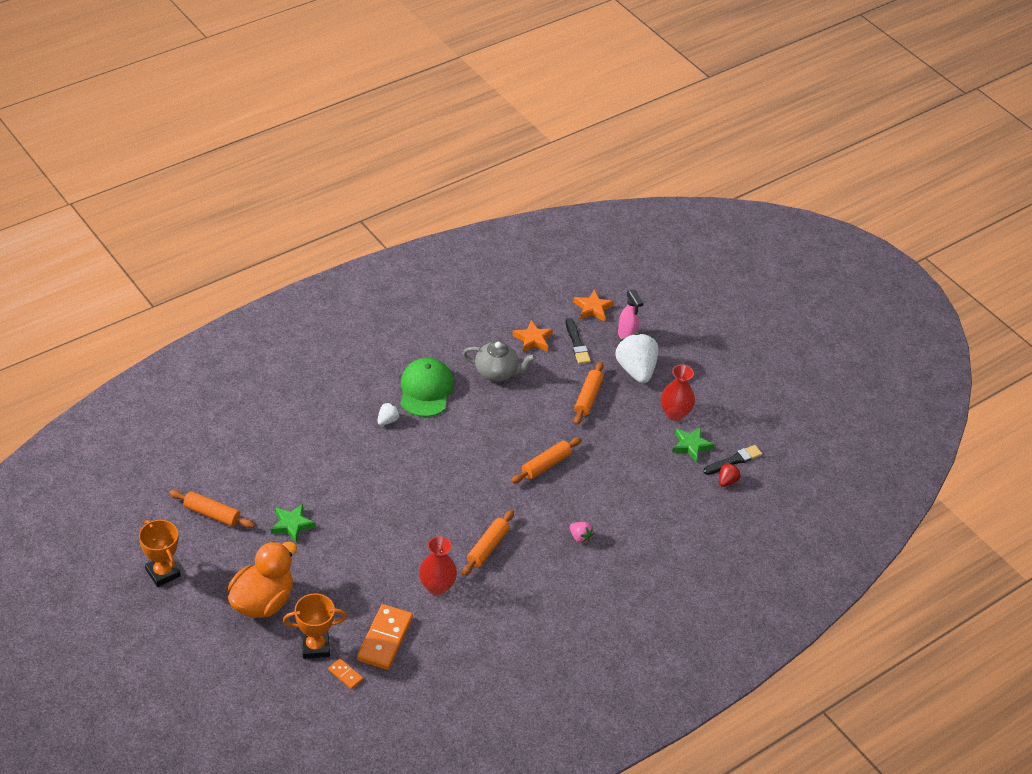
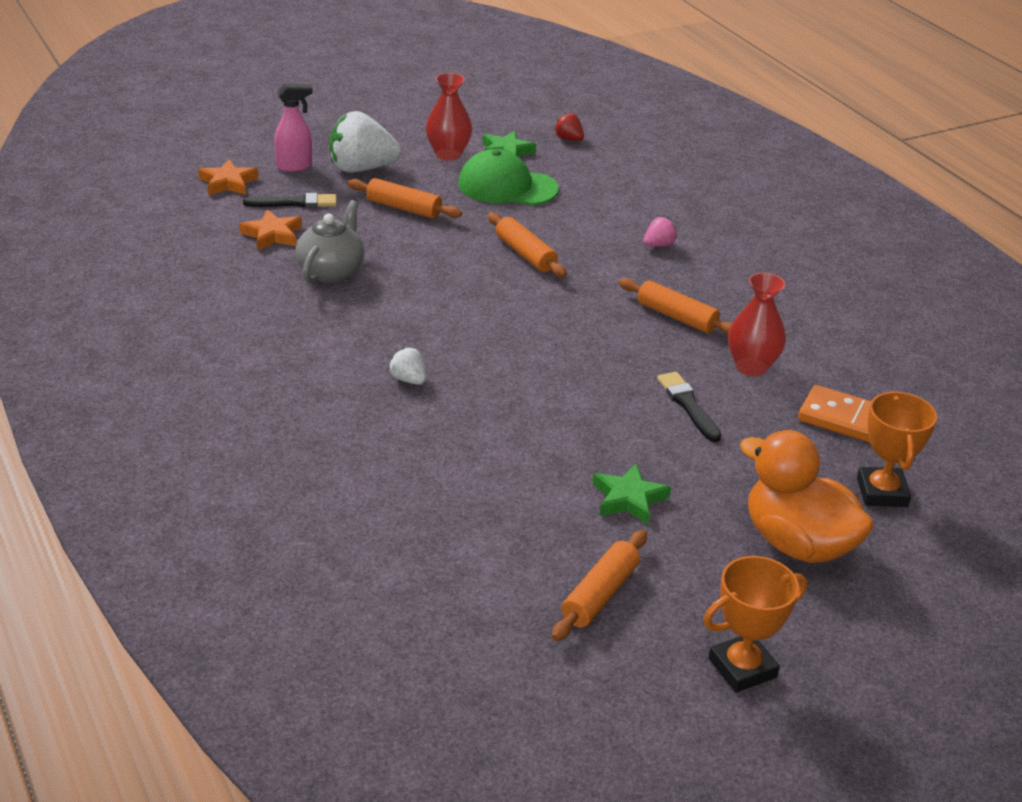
camera: 80 degrees left, 10 degrees down
orange domino [328,659,363,689] -> none
green cap [401,358,454,417] -> green cap moved to [458,149,559,206]
black brush [703,445,762,475] -> black brush moved to [657,372,722,442]

